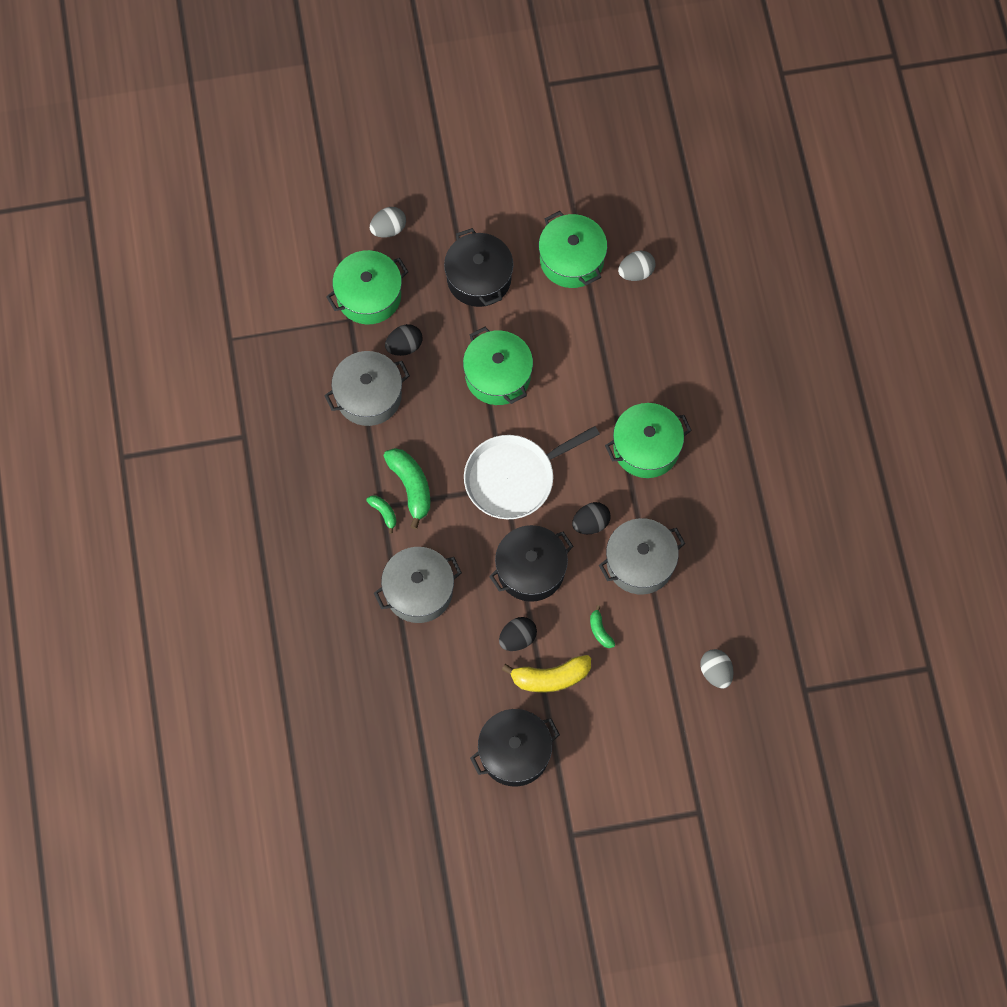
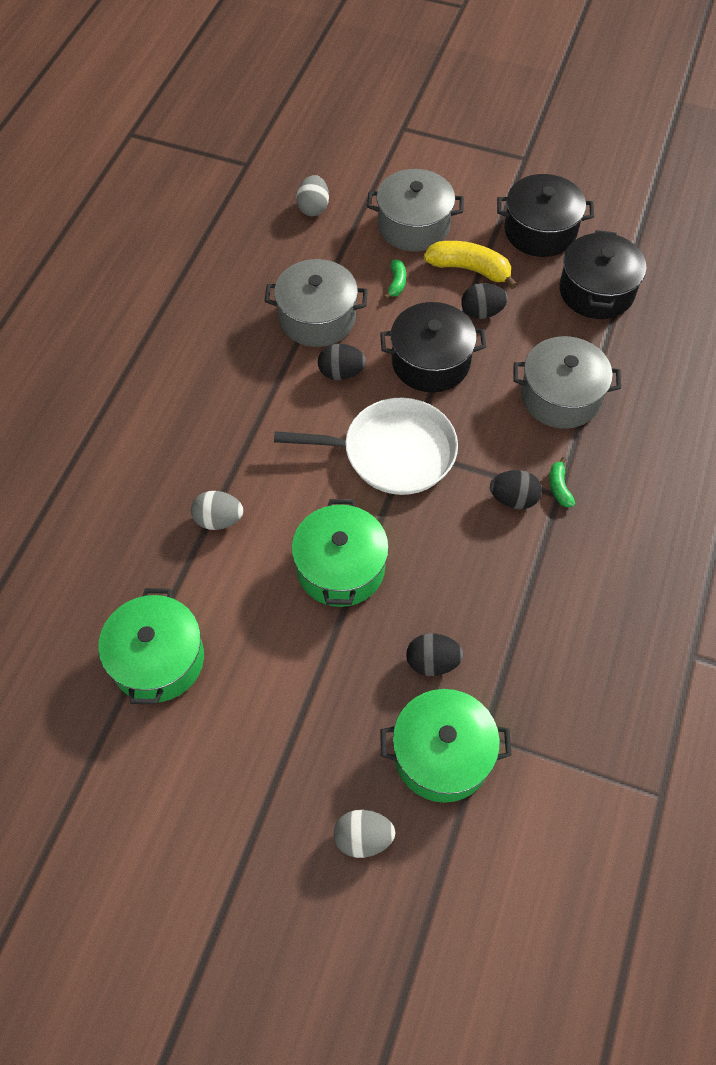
camera: 150 degrees left, 10 degrees down
grey pot [324,351,410,426] -> grey pot moved to [367,169,464,252]
green banana [384,448,430,529] -> black egg [490,470,542,509]
black pot [444,228,513,307] -> black pot moved to [559,230,646,319]
green pot [605,403,692,478] -> none
grey egg [618,251,655,281] -> grey egg moved to [191,491,243,530]

